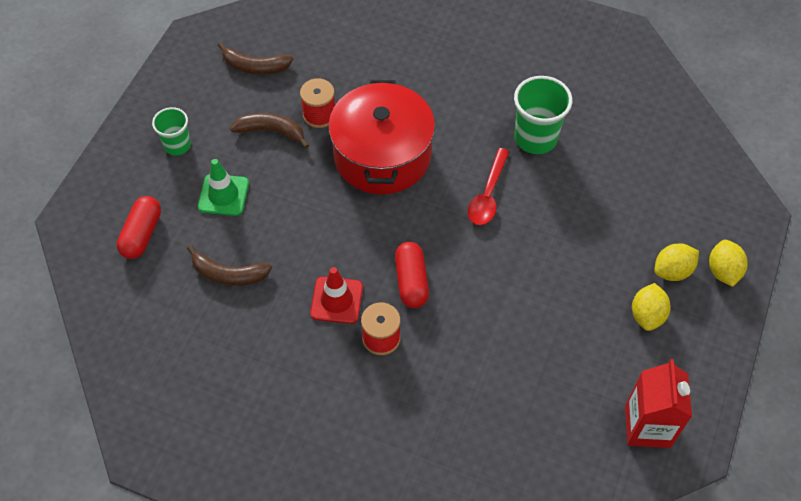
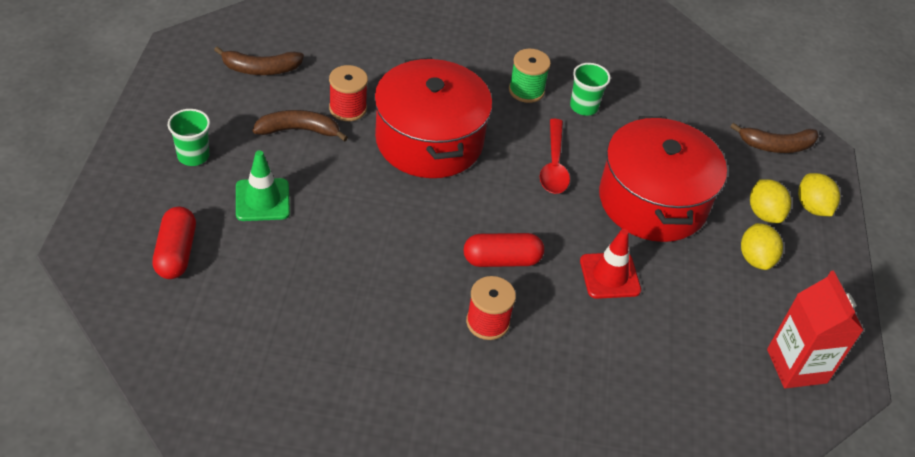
camera: 20 degrees left, 10 degrees down
brown banana [187,245,272,286] -> brown banana moved to [730,123,819,153]
red traffic cone [310,267,363,324] -> red traffic cone moved to [580,229,641,299]
red capsule [395,242,429,308] -> red capsule turned 75 degrees counterclockwise [464,233,544,267]
green cup [514,76,572,154] -> green cup [570,63,611,116], size x0.62
yellow lemon [654,244,699,281] -> yellow lemon turned 60 degrees counterclockwise [750,179,791,223]
none -> green spool [509,49,551,103]
none -> red pot [599,116,727,242]

